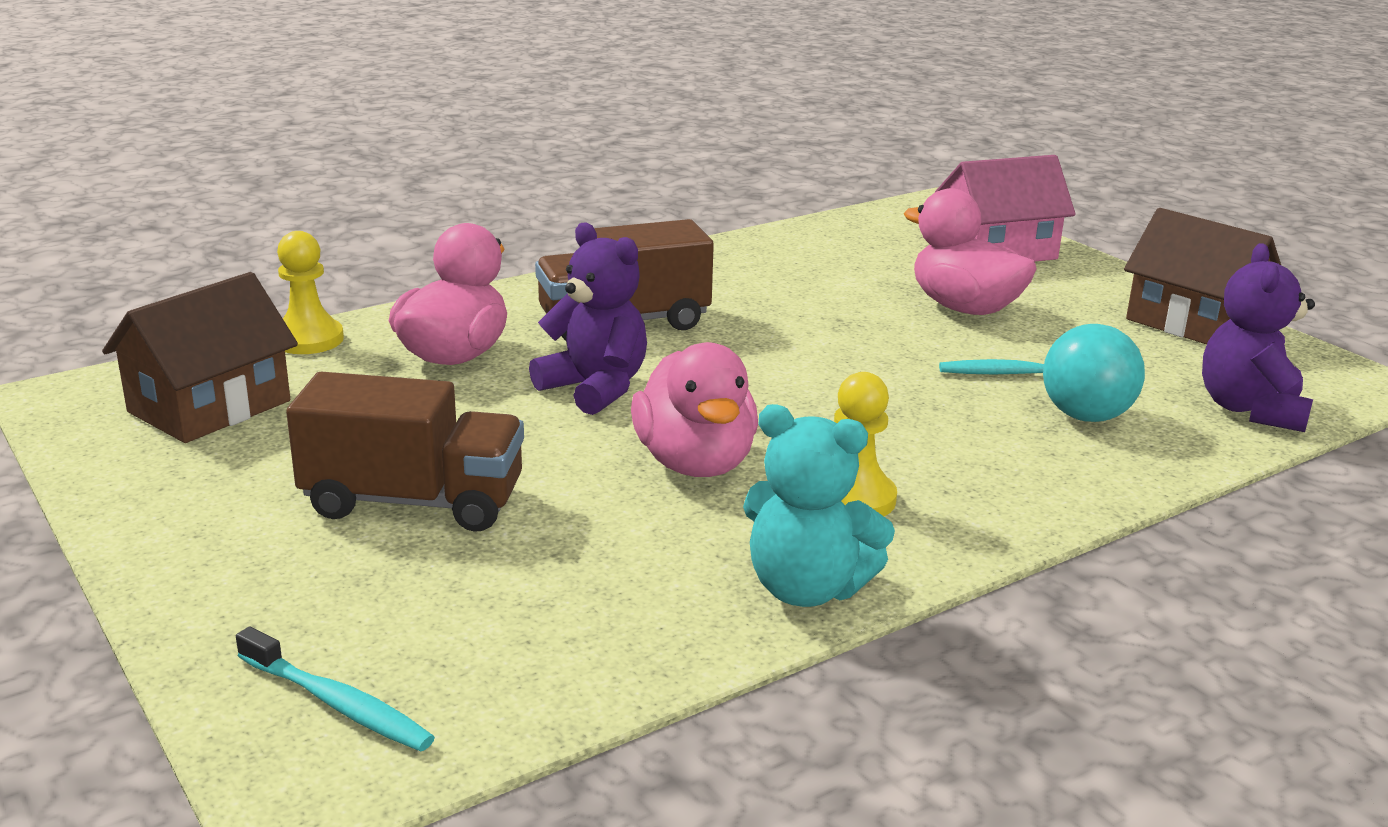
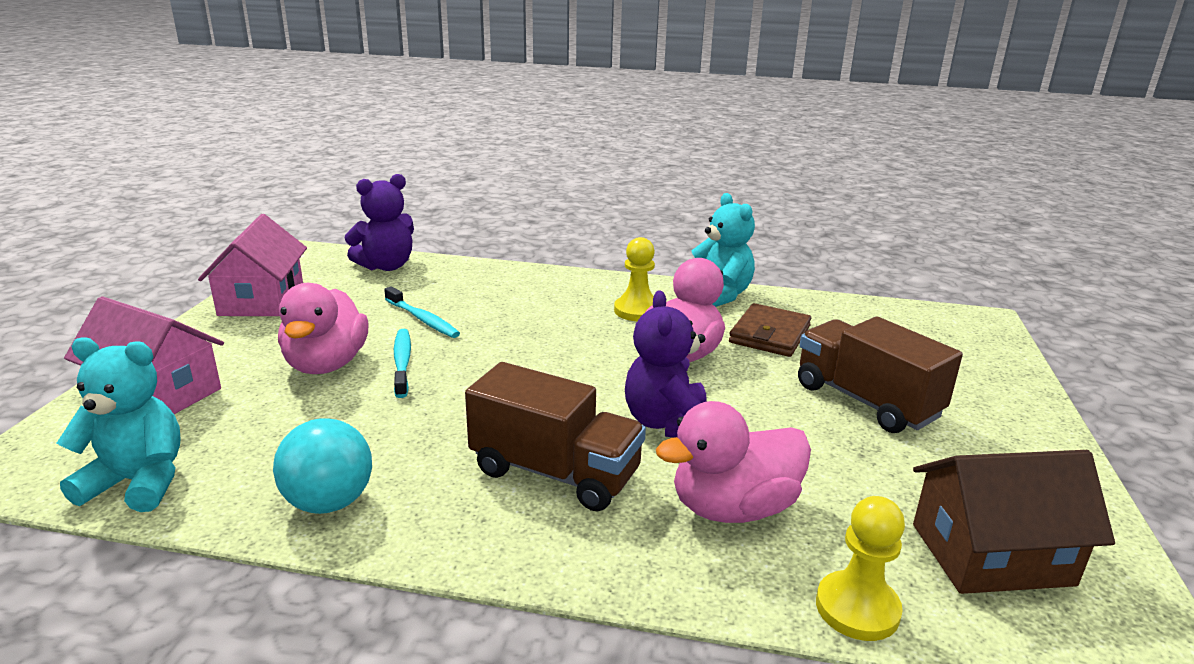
camera: 135 degrees left, 0 degrees up
turquoise toothbrush [236,626,435,751] -> turquoise toothbrush moved to [394,329,411,398]
turquoise ball [1043,324,1145,422] -> turquoise ball moved to [273,418,372,514]
brown house [1124,208,1281,344] -> pink house [198,214,307,316]
none -> turquoise teddy bear [57,337,181,512]
none -> brown wallet [729,303,811,357]

